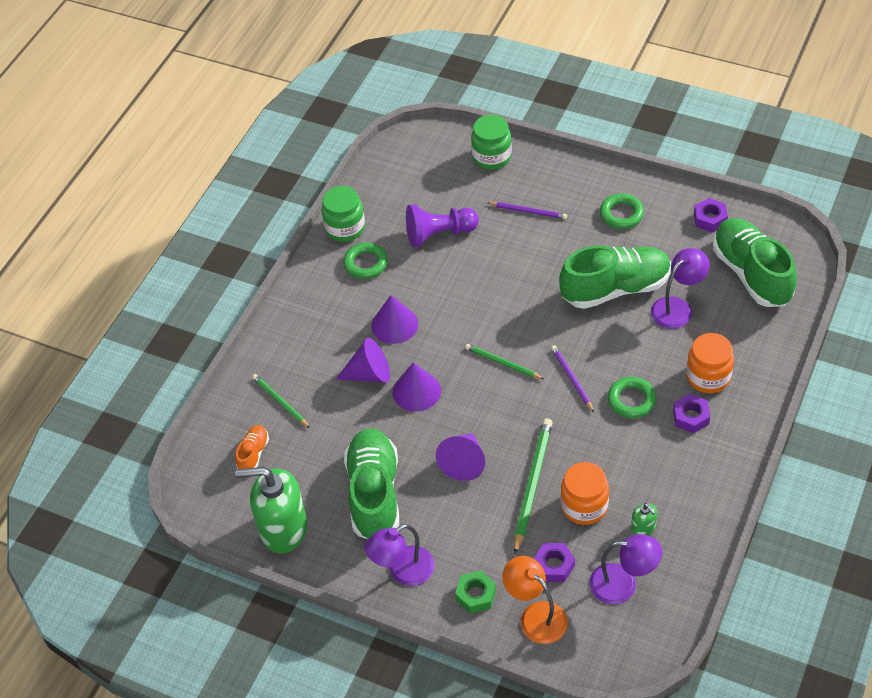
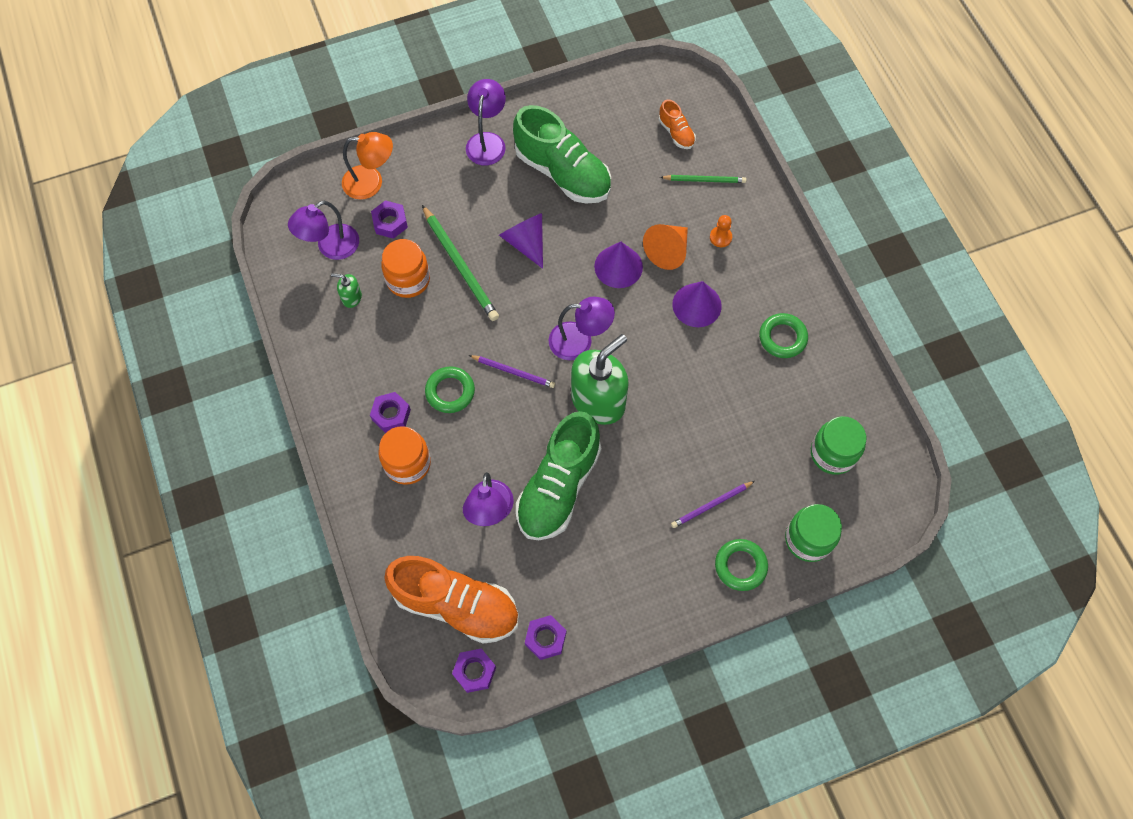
camera: 130 degrees right, 15 degrees up
green soap dispenser [235,467,307,554] -> green soap dispenser moved to [571,334,629,425]
green jar [322,186,365,242] -> green jar moved to [811,416,866,475]
purple cone [336,338,390,383] -> orange cone [643,224,688,270]
purple pawn [406,204,479,248] -> none
green nut [455,570,496,614] -> none
green pencil [465,344,544,379] -> purple lamp [548,297,615,360]
green ring [600,194,644,229] -> green ring moved to [715,539,768,591]
green shoe [713,218,797,307] -> orange shoe [384,556,519,644]
none -> purple nut [452,649,496,693]
none -> orange pawn [710,215,732,247]

